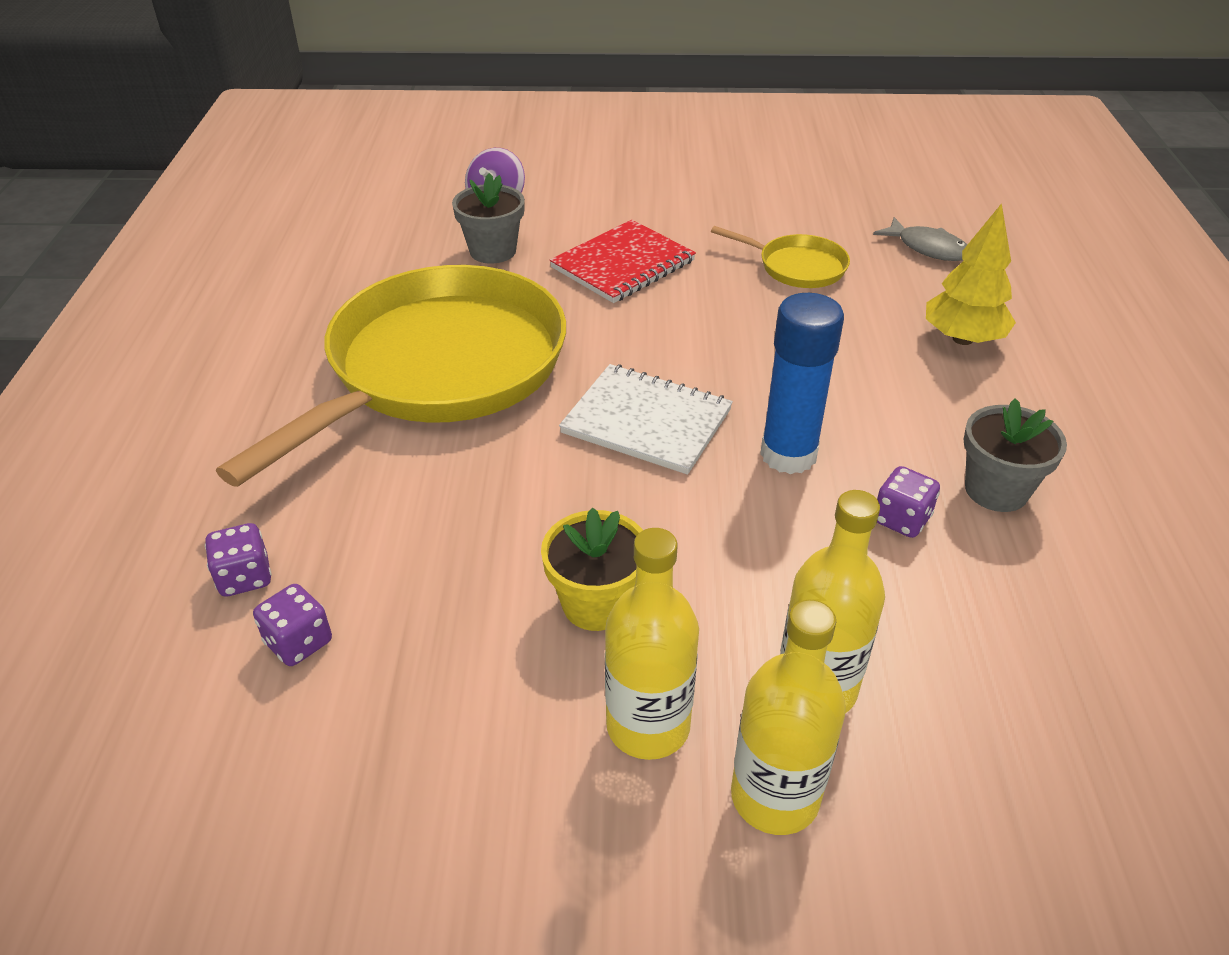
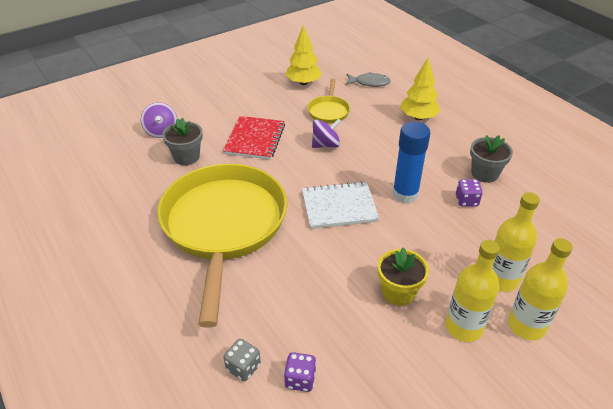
camera: 35 degrees left, 0 degrees up
purple dice [205,523,272,597] -> grey dice [224,339,261,381]
yellow pan [711,226,850,288] -> yellow pan turned 105 degrees clockwise [307,79,350,123]
none -> yellow tree [286,25,322,85]
none -> purple spinning top [312,119,341,148]

